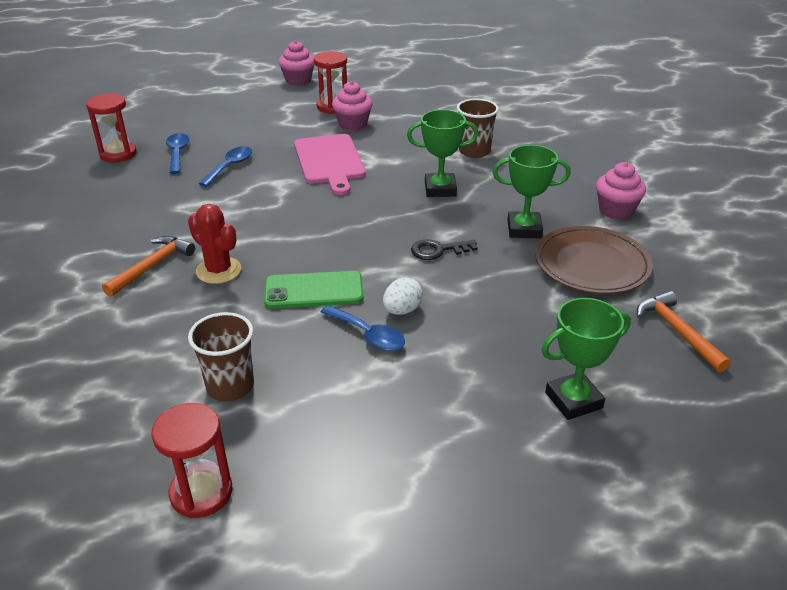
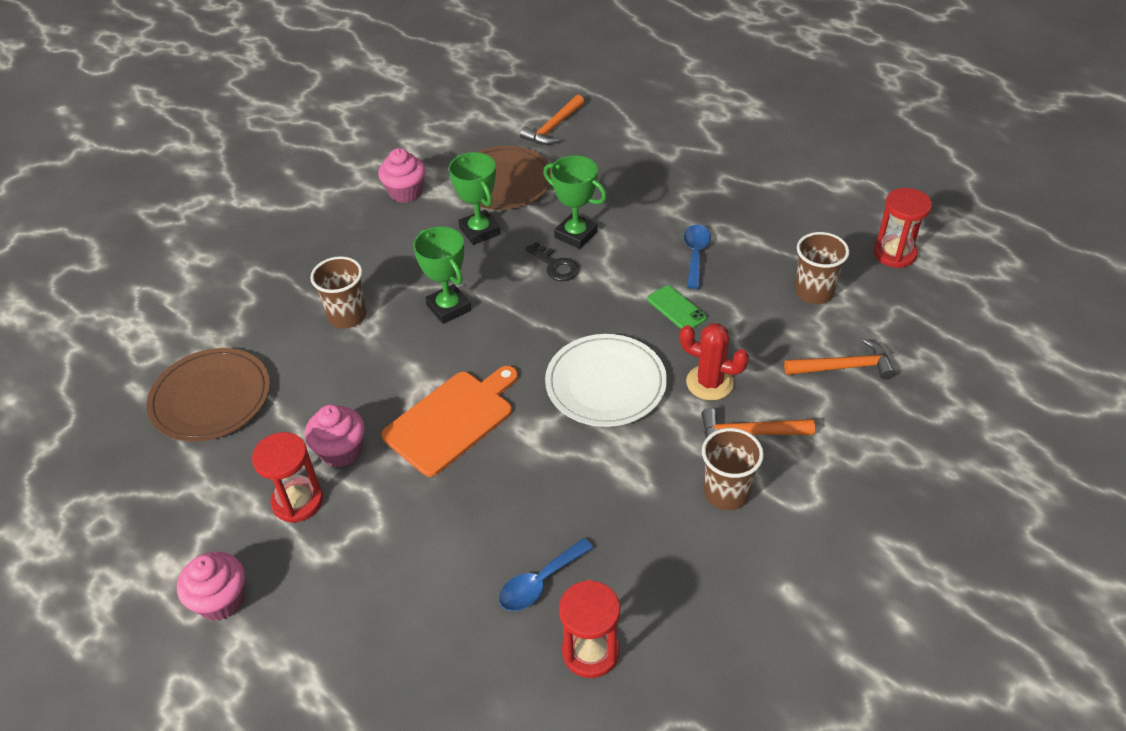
camera: 120 degrees left, 10 degrees up
red cactus [188,204,242,284] -> red cactus turned 75 degrees counterclockwise [680,323,749,400]
blue spoon [199,146,252,187] -> none
green phone [264,271,363,309] -> green phone [647,285,707,329], size x0.66
pink cutting board [294,134,366,195] -> orange cutting board [381,366,518,477]
white egg [383,277,423,315] -> none
green trophy [542,298,631,420] -> green trophy moved to [543,155,607,249]
none -> brown plate [146,348,270,442]
none -> white plate [545,334,667,427]
none -> brown cup [702,428,764,510]
none -> orange hammer [784,339,895,380]

